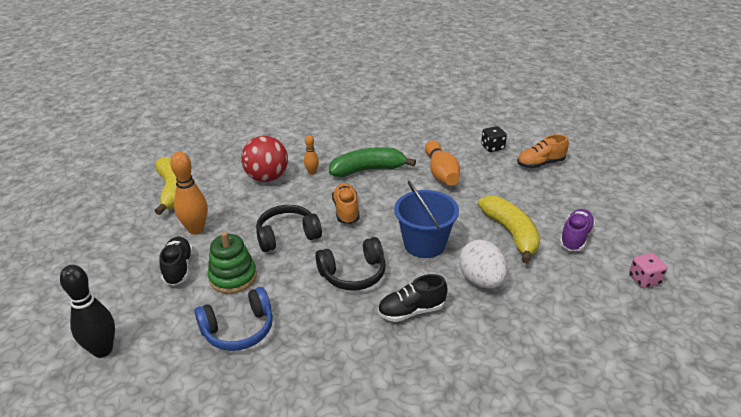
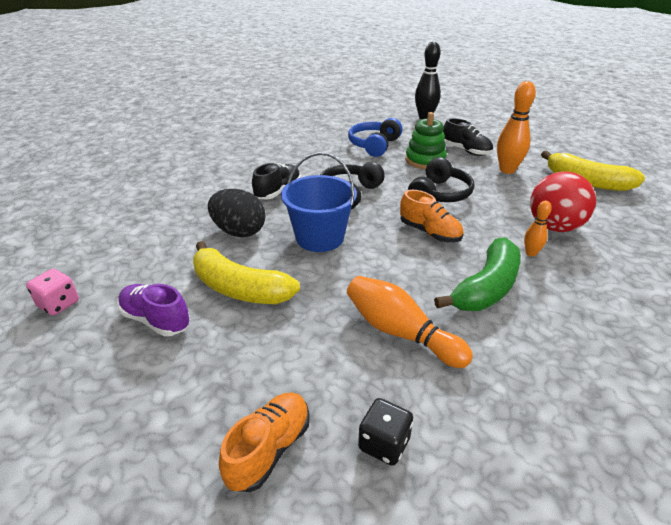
camera: 140 degrees right, 0 degrees up
white egg [459,240,507,289] -> black egg [208,189,266,237]
purple shoe [560,209,595,251] -> purple shoe turned 135 degrees clockwise [118,284,190,336]

